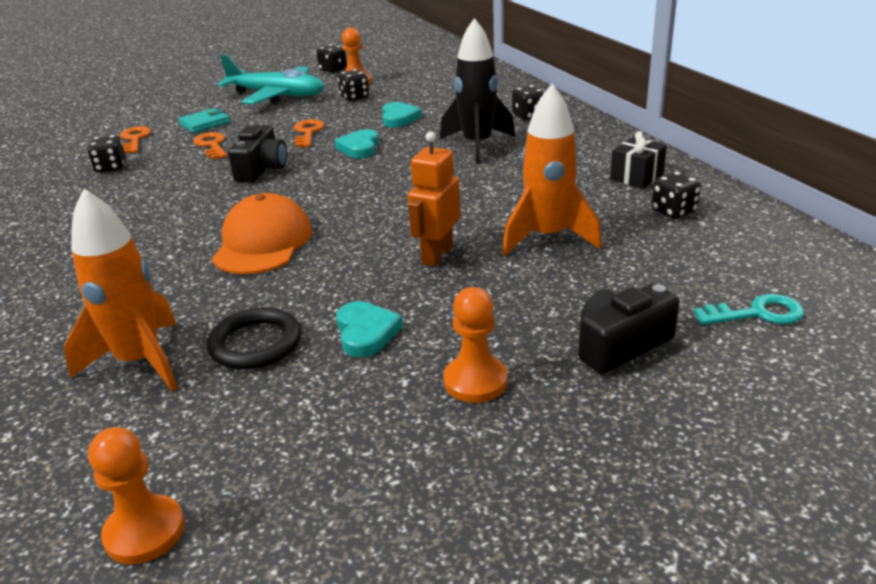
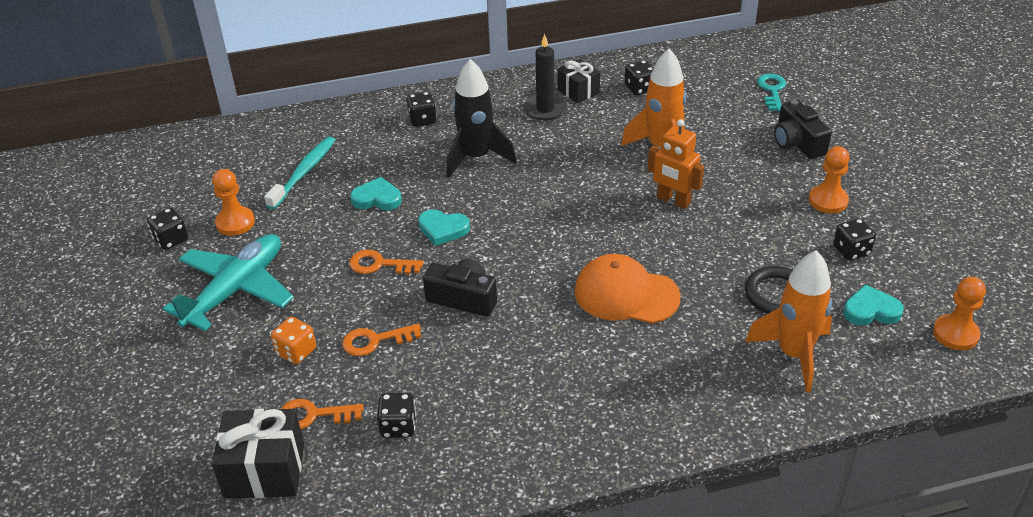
camera: 80 degrees left, 10 degrees up
turquoise wallet [178,108,230,133] -> orange dice [271,317,316,364]
turquoise heart [336,301,403,357] -> turquoise heart moved to [843,284,904,325]
black dice [337,69,369,101] -> black dice moved to [833,218,876,261]
none -> black gift [212,409,304,499]
none -> turquoise toothbrush [264,136,335,210]
none -> black candle [524,34,567,120]

